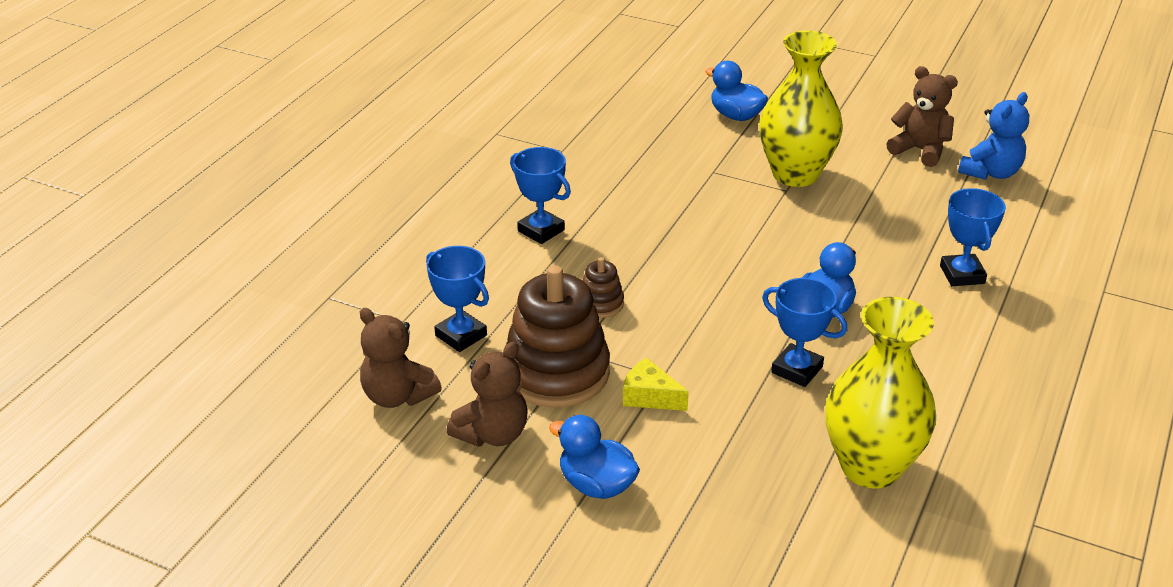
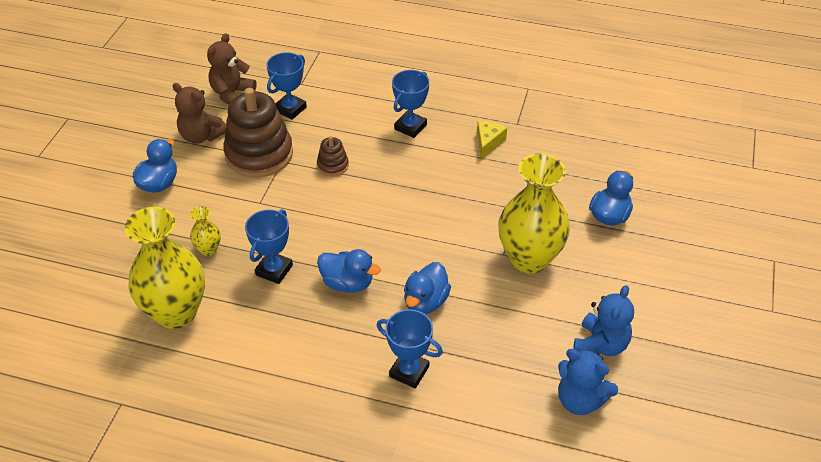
camera: 80 degrees right, 10 degrees up
yellow cheese [623,358,689,411] -> yellow cheese moved to [477,121,507,160]
brown teddy bear [886,66,958,167] -> blue teddy bear [573,285,634,356]
blue trophy [940,188,1006,286] -> blue trophy turned 45 degrees clockwise [377,309,443,388]
none -> yellow vase [190,206,221,256]
none -> blue duck [404,262,451,314]

